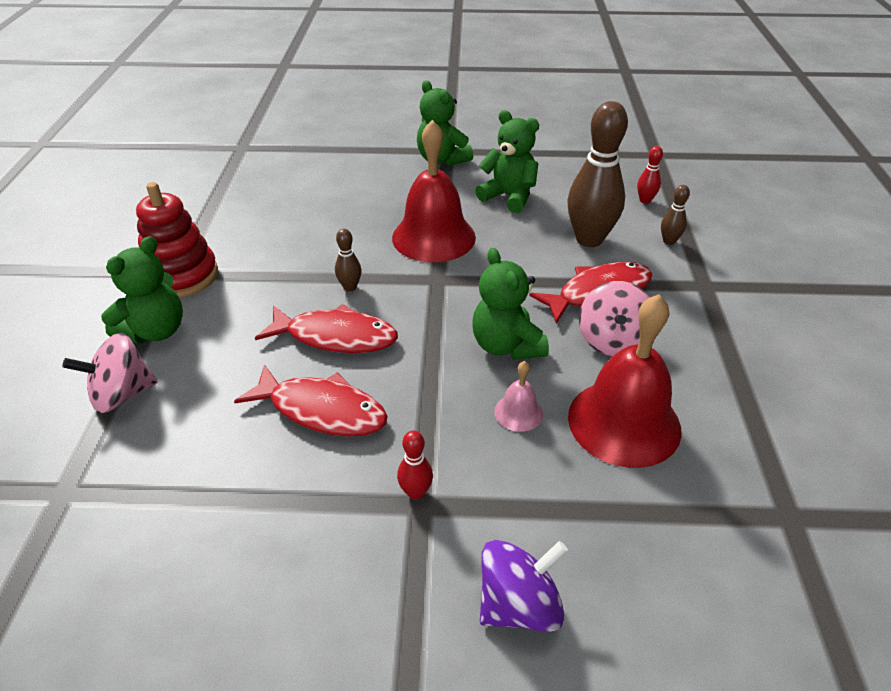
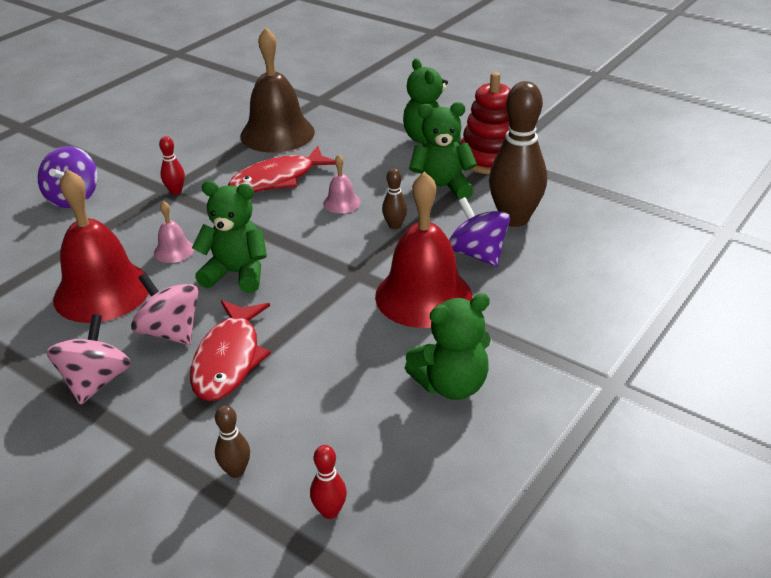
camera: 125 degrees right, 5 degrees down
pink spinning top [62,333,158,413] -> pink spinning top moved to [46,314,131,405]
red fish [255,304,398,353] -> pink bell [323,155,361,213]
green teddy bear [417,80,473,166] -> green teddy bear moved to [409,102,477,199]
brown bowling pin [567,101,628,247] -> brown bowling pin moved to [489,81,547,227]
none -> brown bell [240,28,315,153]
none -> purple spinning top [449,197,510,267]

